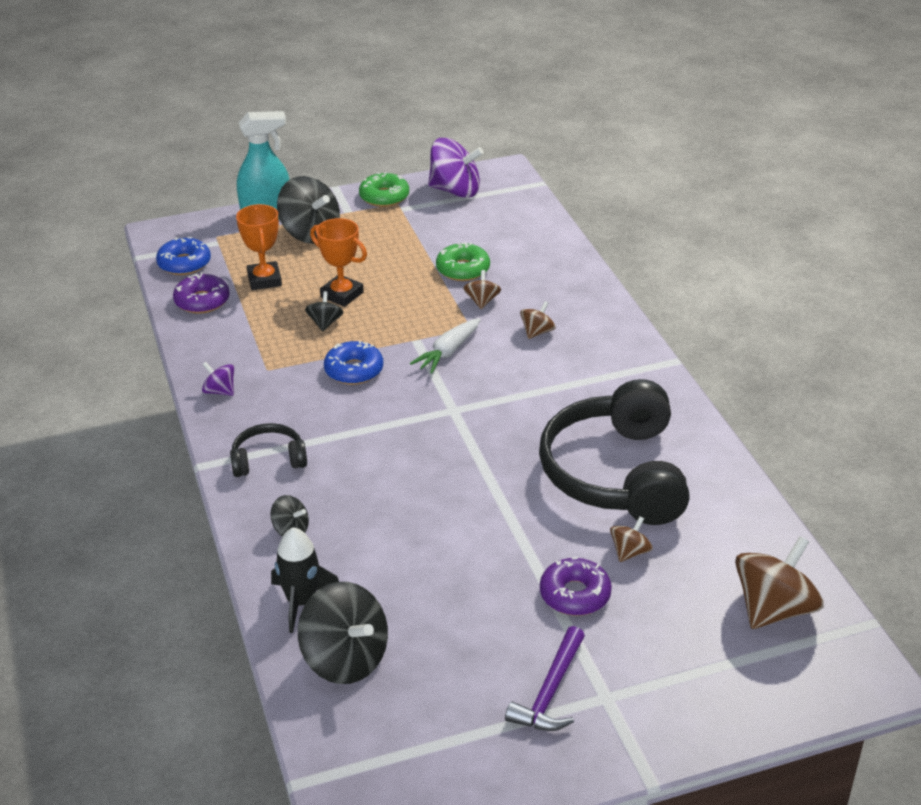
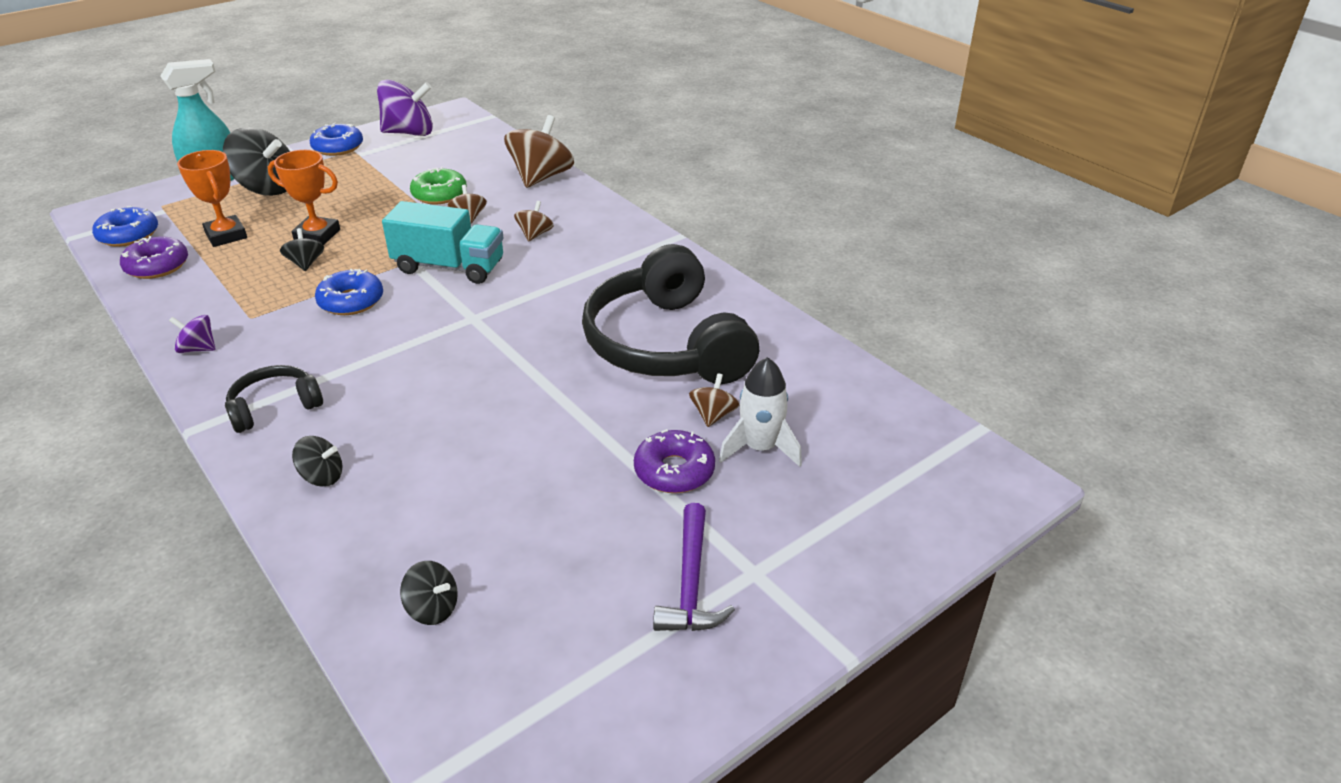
camera: 20 degrees left, 0 degrees up
black rocket [271,527,339,633] -> none
black spinning top [298,582,388,684] -> black spinning top [400,561,458,625], size x0.50
green donut [359,172,409,207] -> blue donut [310,123,363,156]
white carrot [410,318,481,373] -> turquoise truck [382,201,504,284]
brown spinning top [735,536,824,629] -> brown spinning top moved to [504,115,574,188]
none -> white rocket [719,357,802,467]

